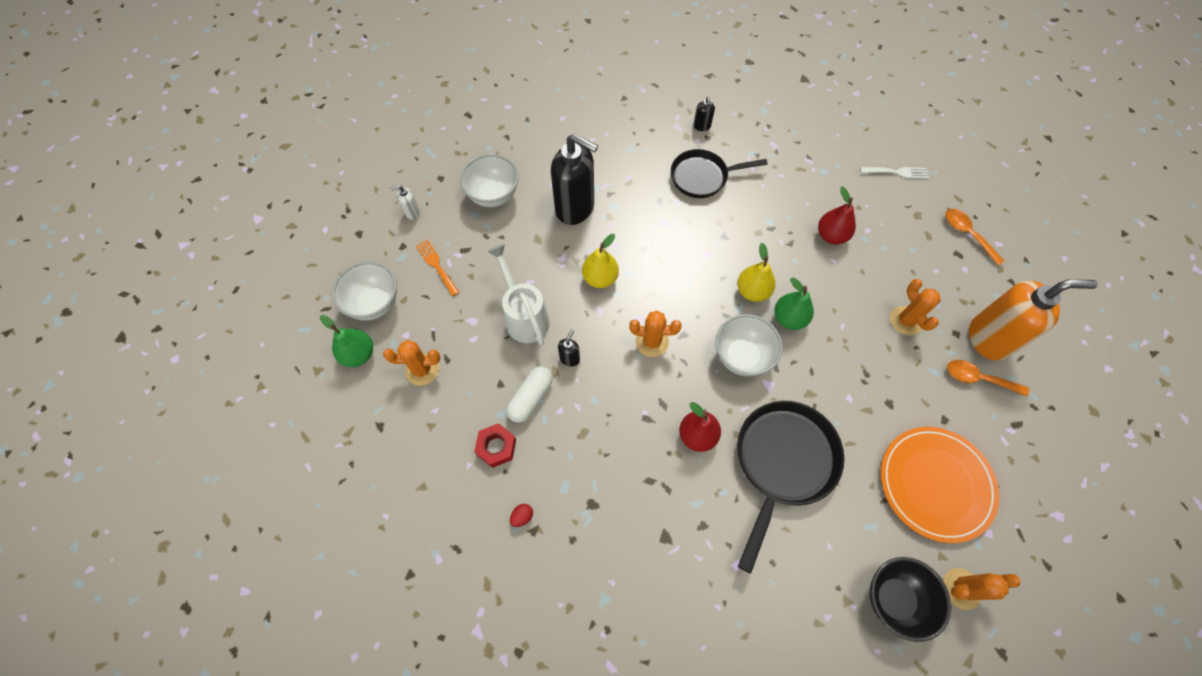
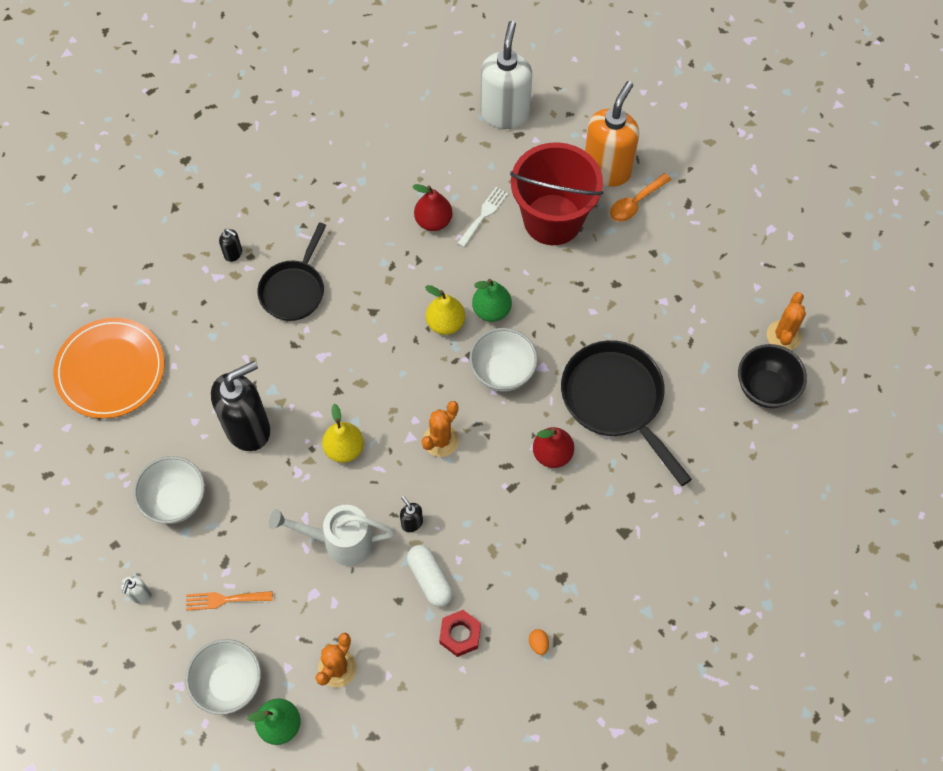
camera: 60 degrees left, 0 degrees up
red egg [510,504,533,527] -> orange egg [529,629,549,655]
white fork [860,167,929,179] -> white fork moved to [457,187,508,247]
orange plate [881,427,1000,543] -> orange plate moved to [53,318,164,419]
orange cactus [890,279,941,335] -> red bucket [510,142,604,245]
orange spoon [945,209,1004,265] -> white soap dispenser [481,21,532,129]

